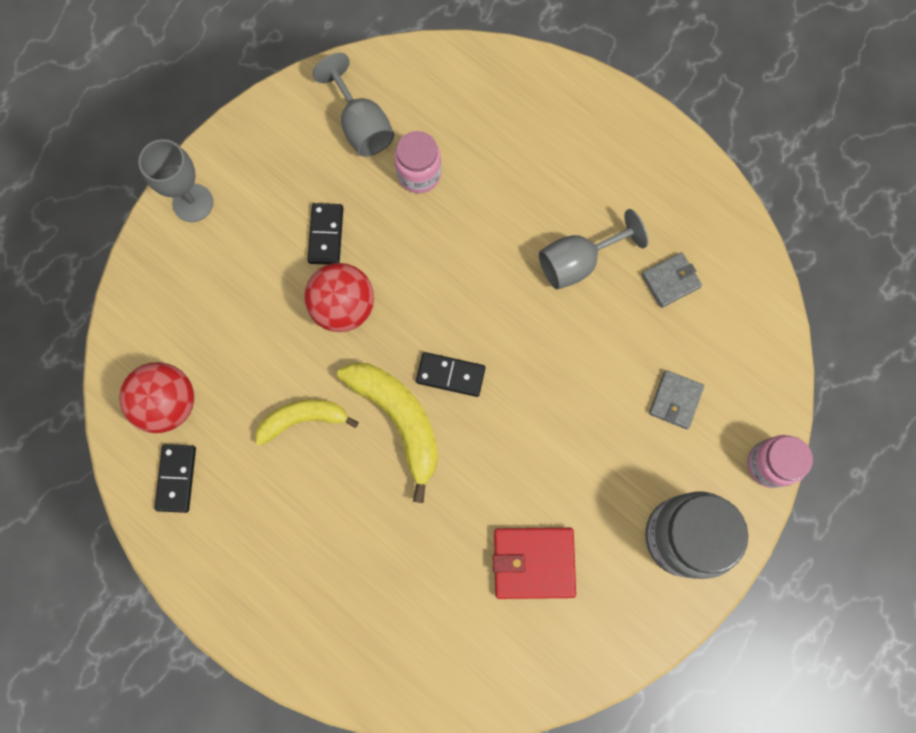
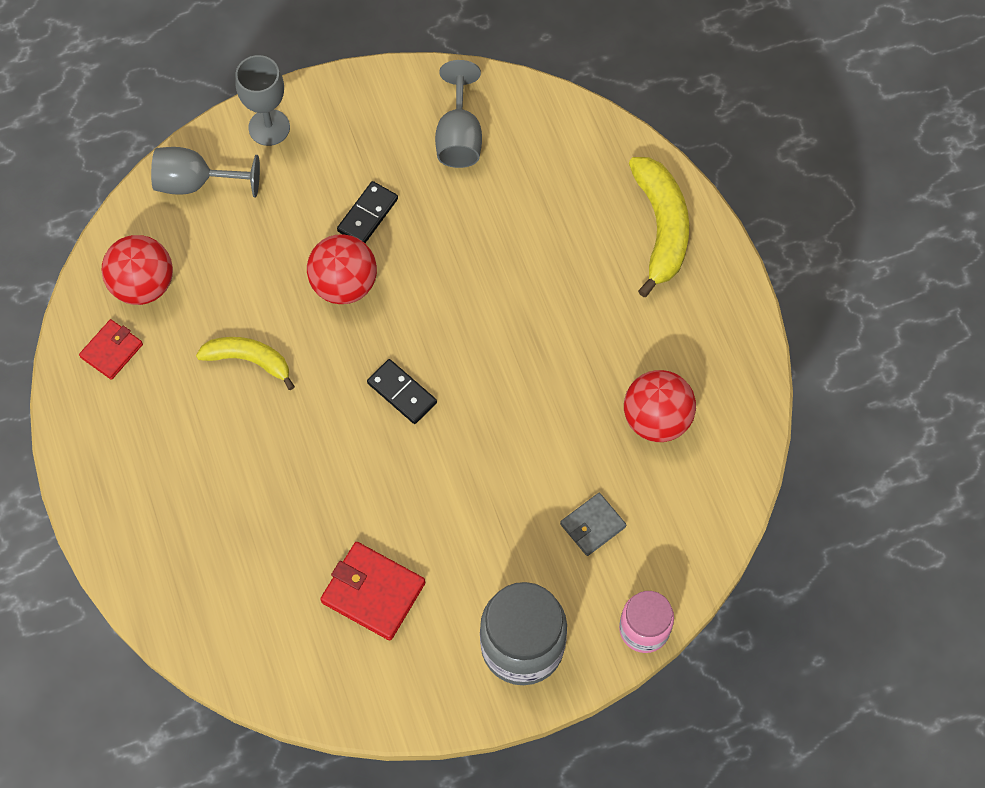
camera: 30 degrees right, 10 degrees down
black domino [154,444,196,513] -> red wallet [79,319,143,380]
yellow banana [337,363,438,503] -> yellow banana moved to [629,157,689,297]
pink jar [394,131,441,193] -> none
grey goblet [539,209,648,290] -> grey goblet moved to [151,147,260,197]
grey wallet [641,252,702,308] -> red ball [624,370,696,442]

